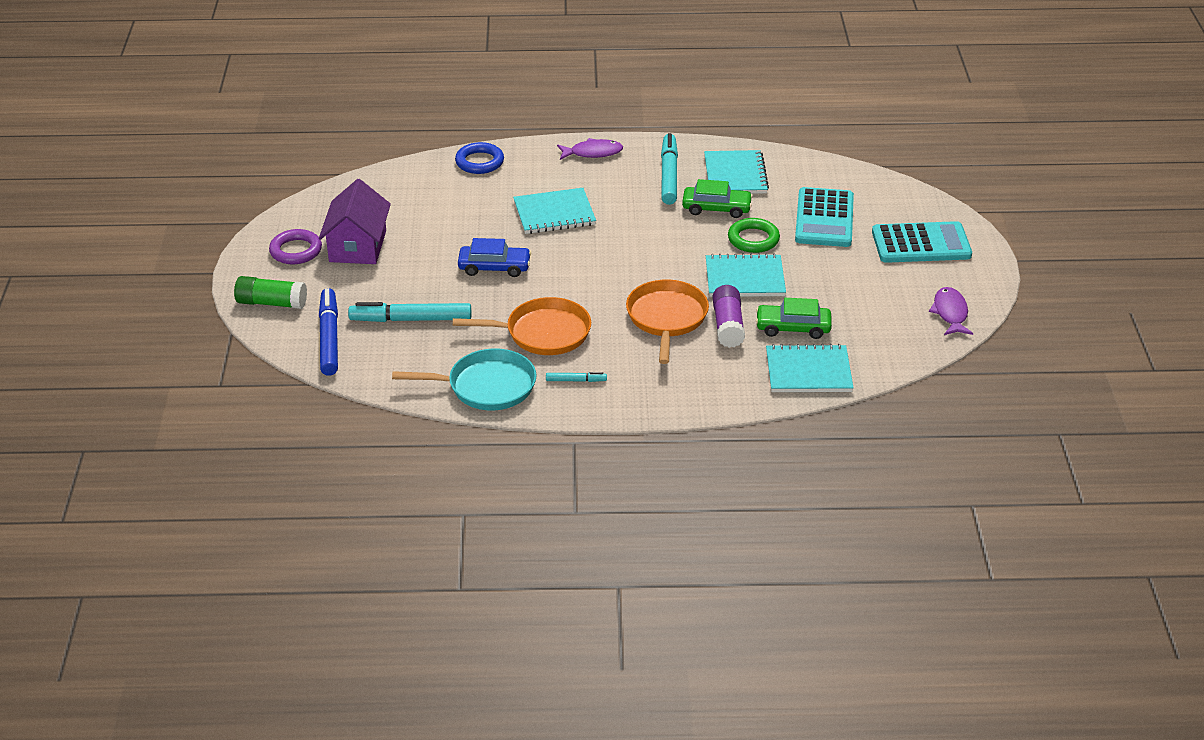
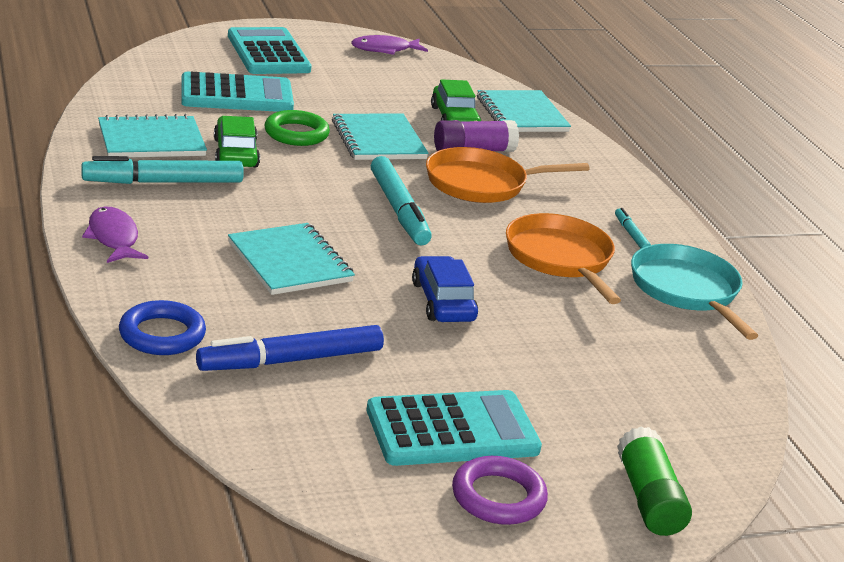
camera: 110 degrees left, 10 degrees down
purple house [319,179,391,264] -> turquoise calculator [366,390,542,466]
blue marker [319,288,338,376] -> blue marker moved to [196,325,384,371]
turquoise marker [348,302,471,322] -> turquoise marker moved to [371,156,432,246]

